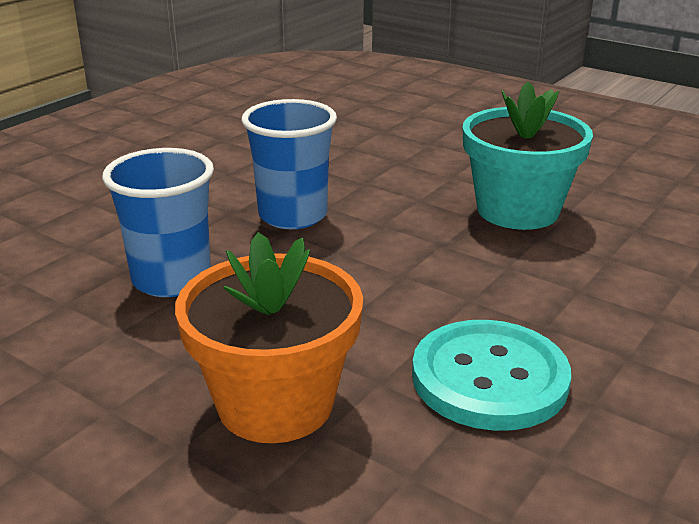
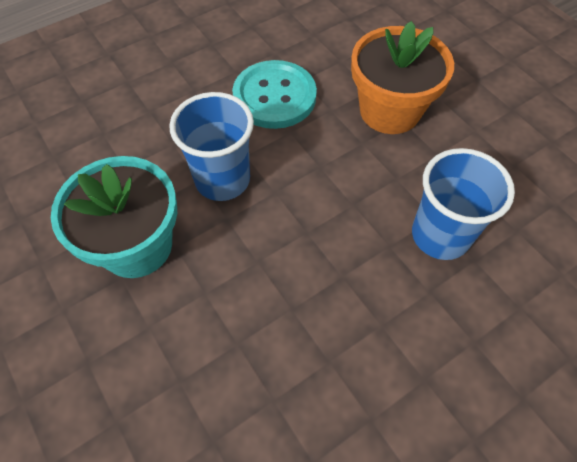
camera: 160 degrees left, 30 degrees up
blue cup [242,99,337,229] -> blue cup moved to [169,92,254,201]

